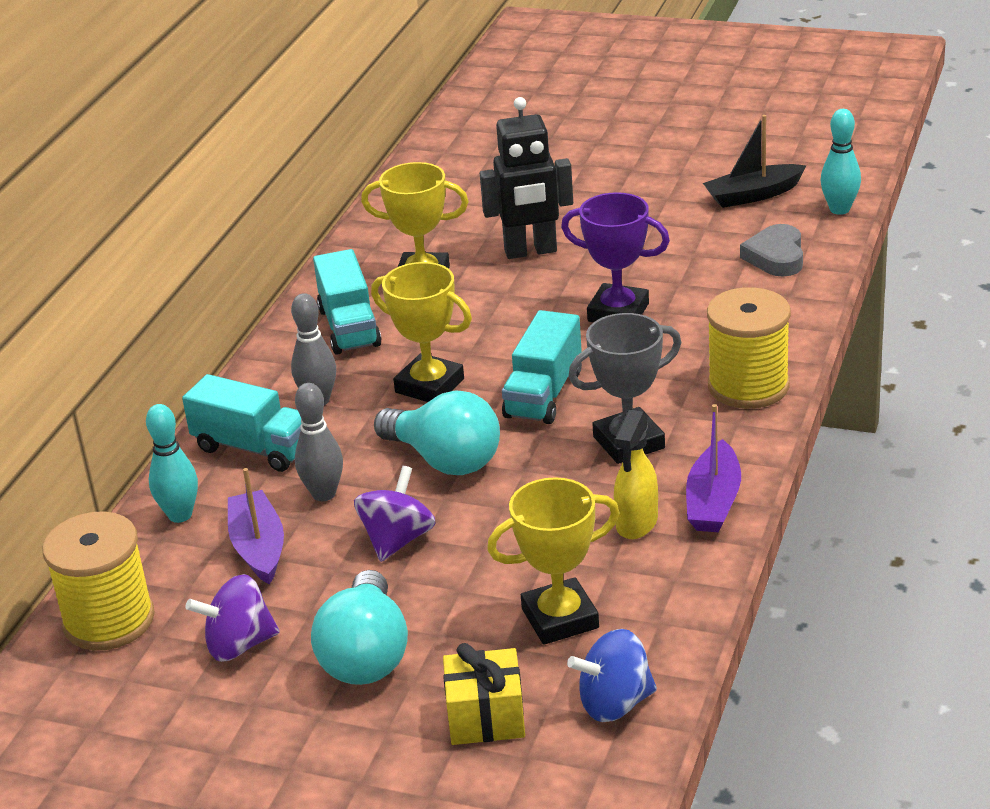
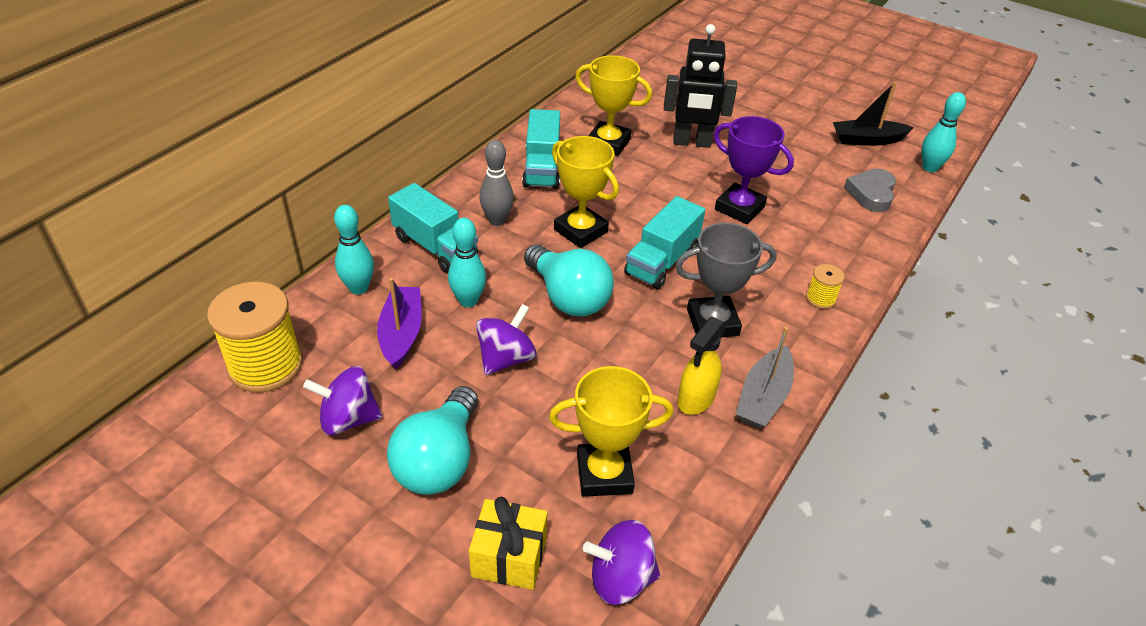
camera: 10 degrees right, 10 degrees up
grey bowling pin [295,383,343,501] -> turquoise bowling pin [448,218,486,307]
blue spinning top [567,629,657,722] -> purple spinning top [583,520,660,605]
purple boat [686,404,741,532] -> grey boat [736,327,794,429]
yellow spool [707,287,791,409] -> yellow spool [806,264,845,309], size x0.46

